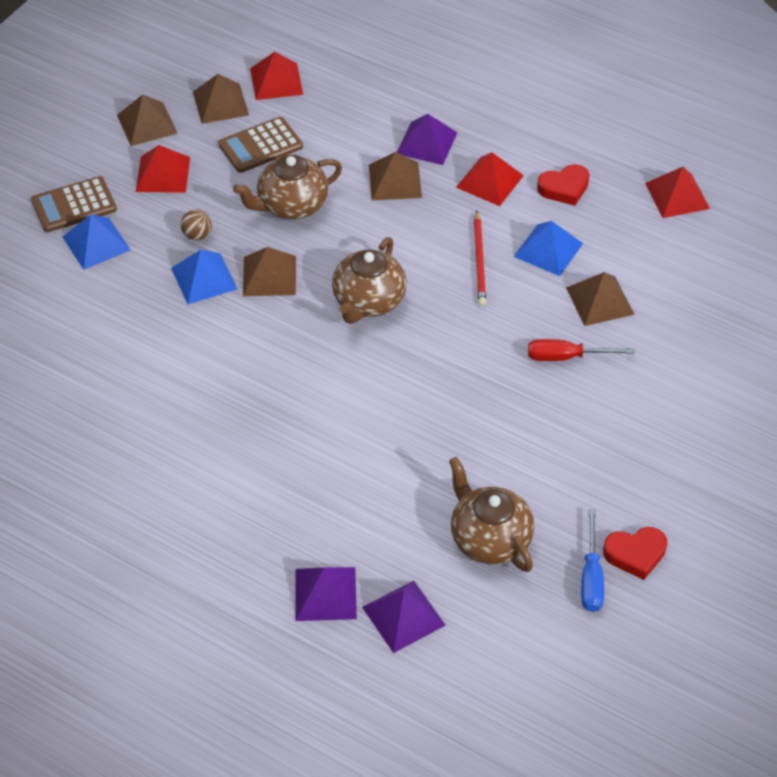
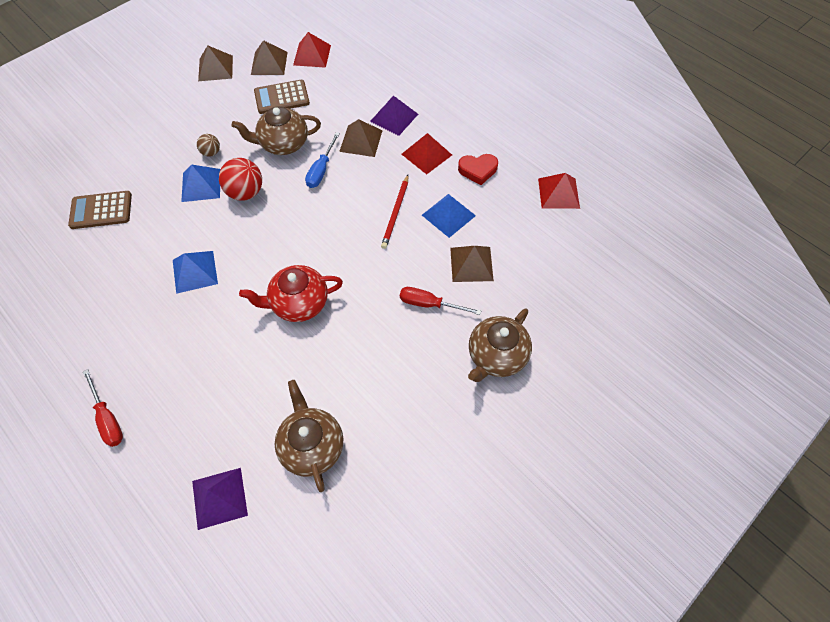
camera: 15 degrees right, 10 degrees up
brown calculator [31,176,117,232] -> brown calculator moved to [68,191,132,229]
blue pyramid [63,214,131,270] -> blue pyramid moved to [173,251,218,294]
red pyramid [136,145,190,193] -> none
brown pyramid [243,247,296,296] -> red ball [219,158,262,201]
purple pyramid [295,567,357,621] -> none
brown teapot [332,237,407,324] -> brown teapot moved to [468,309,532,382]
blue screwdriver [581,509,604,612] -> blue screwdriver moved to [305,132,340,188]
red heart [603,527,667,580] -> none
none -> red screwdriver [83,369,123,447]
none -> red teapot [239,265,343,322]

